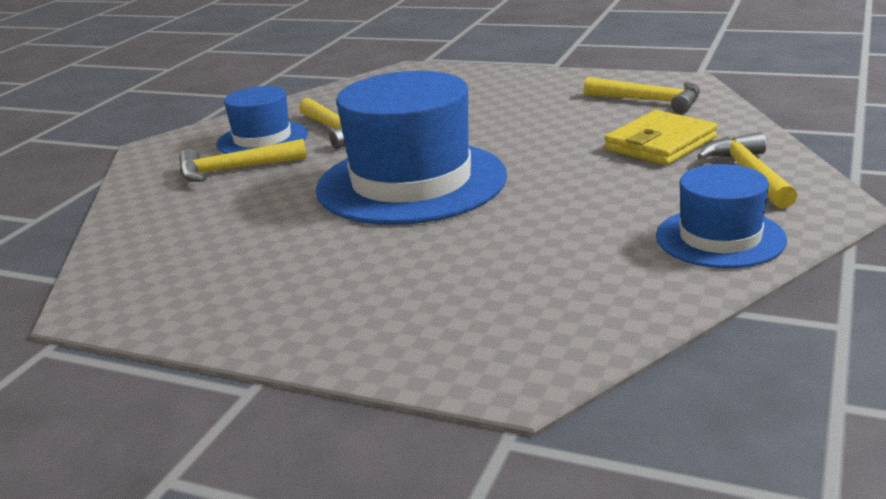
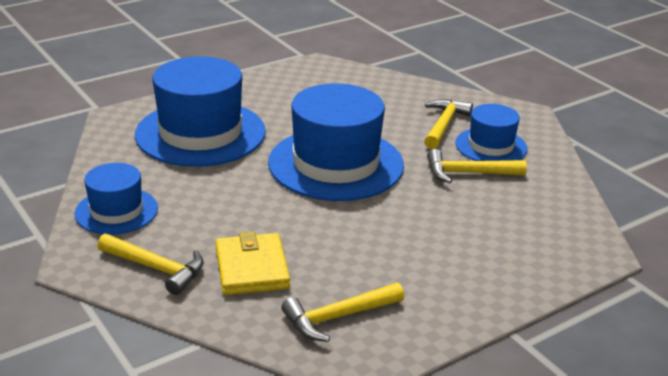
camera: 120 degrees right, 5 degrees up
none -> blue hat [135,56,266,167]

